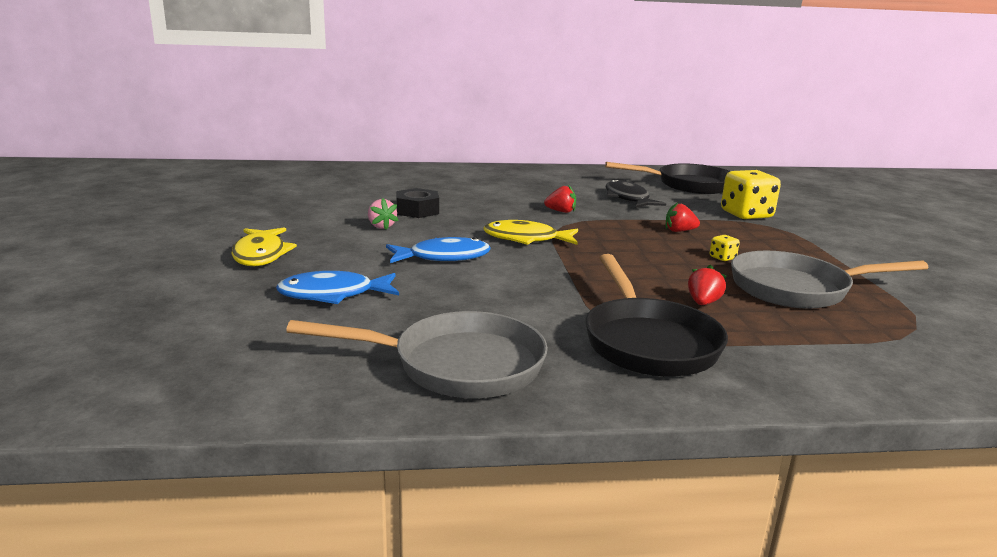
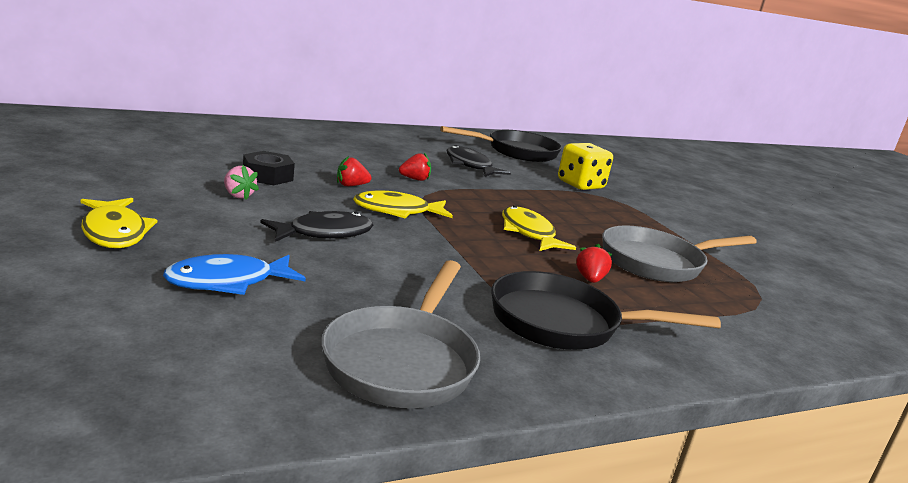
camera: 20 degrees left, 0 degrees up
grey pan [286,311,548,398] -> grey pan turned 120 degrees clockwise [321,260,480,408]
blue fish [386,237,490,263] -> black fish [260,211,373,242]
black pan [585,254,728,377] -> black pan turned 120 degrees clockwise [491,271,721,350]
red strawberry [666,202,700,232] -> red strawberry moved to [337,156,371,186]
yellow dice [710,235,740,261] -> none
none -> yellow fish [502,206,576,251]

